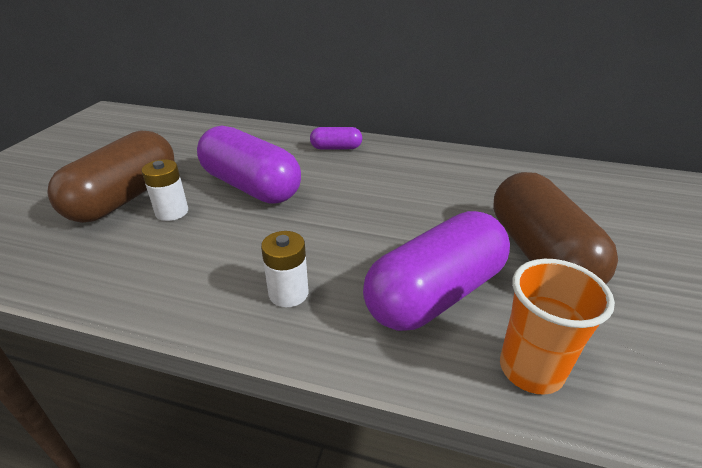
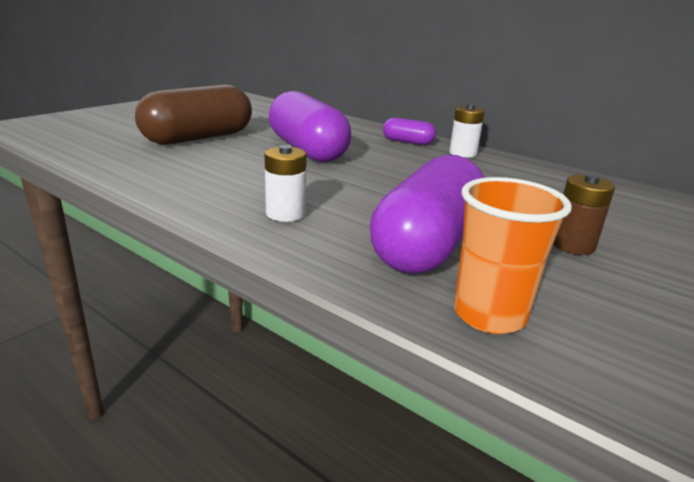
camera: 20 degrees right, 10 degrees down
white battery [141,159,188,221] -> white battery moved to [449,104,485,157]
purple capsule [363,211,510,331] -> purple capsule turned 45 degrees counterclockwise [370,155,484,274]
brown capsule [493,172,618,284] -> brown battery [553,174,615,255]

